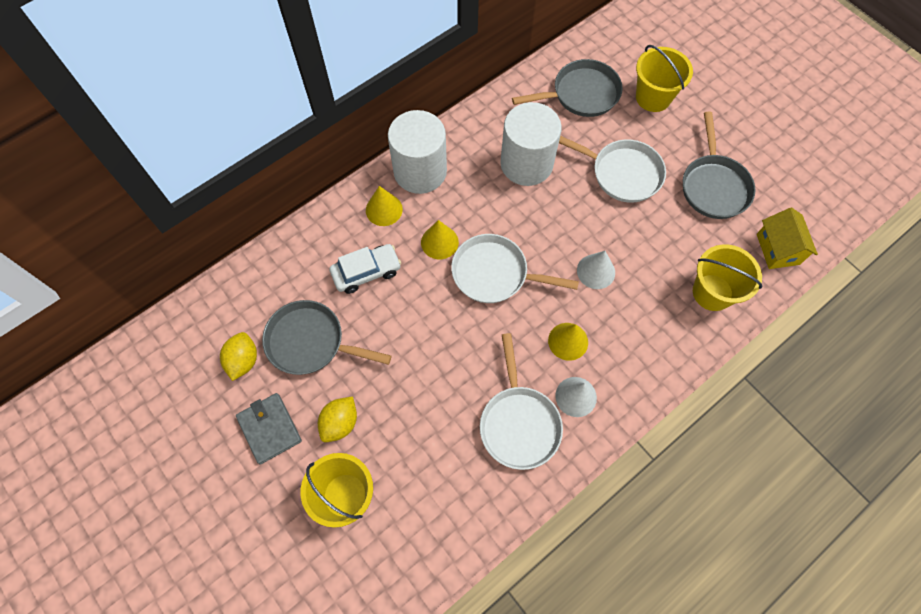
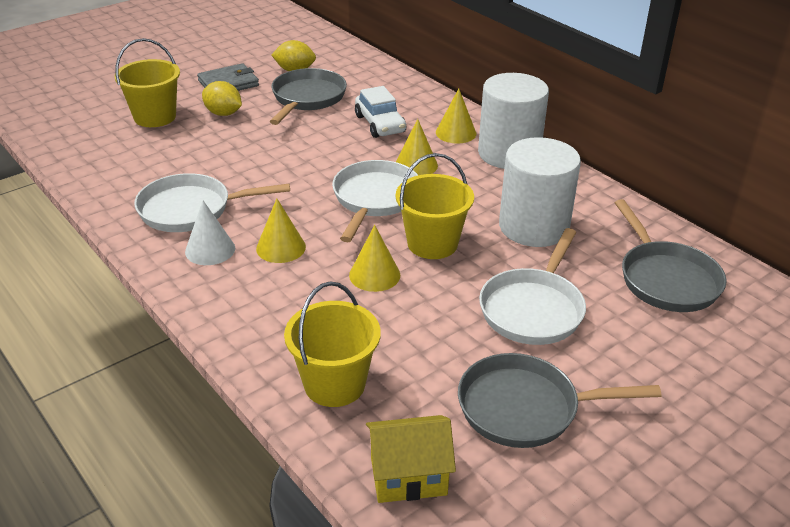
camera: 90 degrees right, 30 degrees down
white cone [577,251,615,289] -> yellow cone [349,225,400,292]
yellow bucket [636,45,693,112] -> yellow bucket moved to [395,153,474,259]

